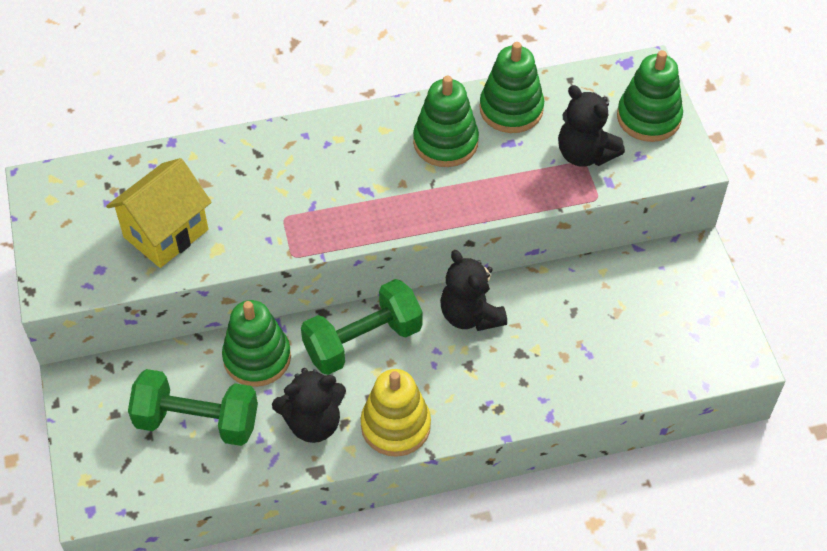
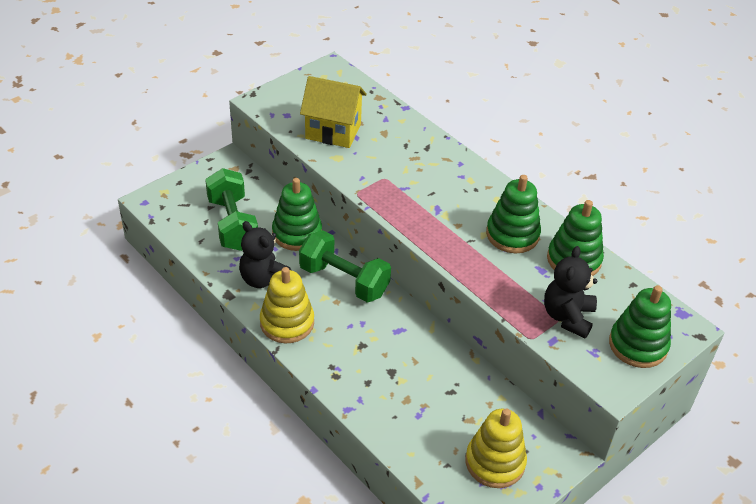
camera: 60 degrees right, 10 degrees down
black teddy bear [440,250,507,331] -> none
none -> yellow stacking toy [466,409,527,488]

